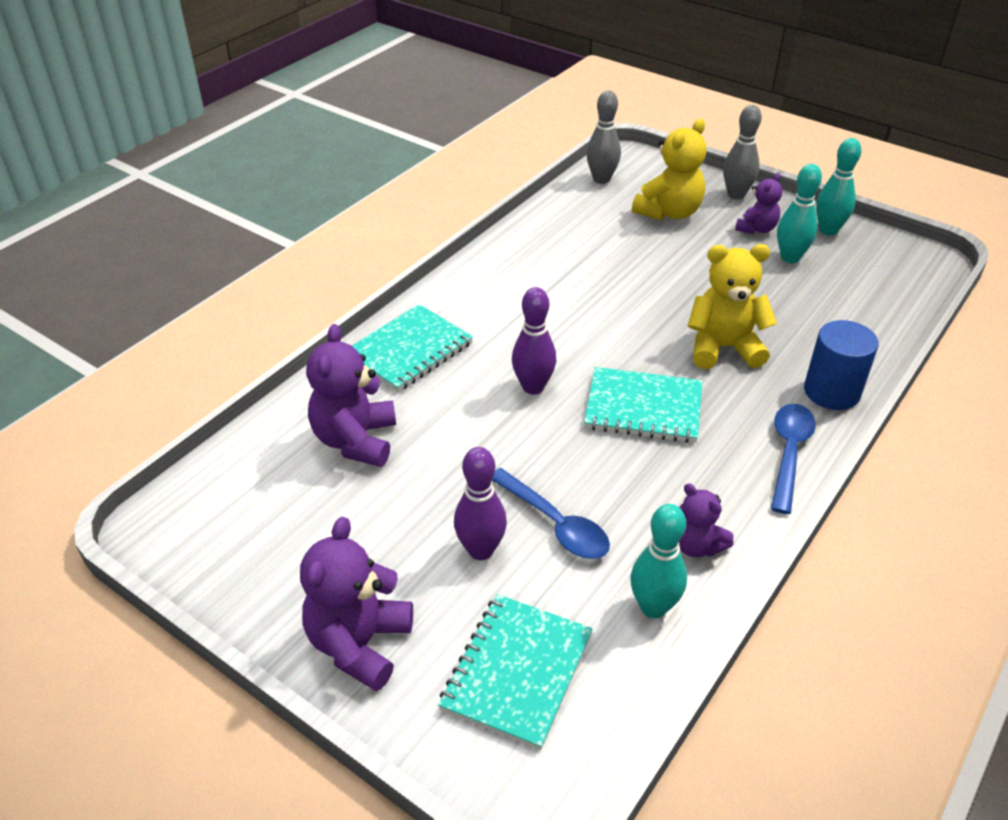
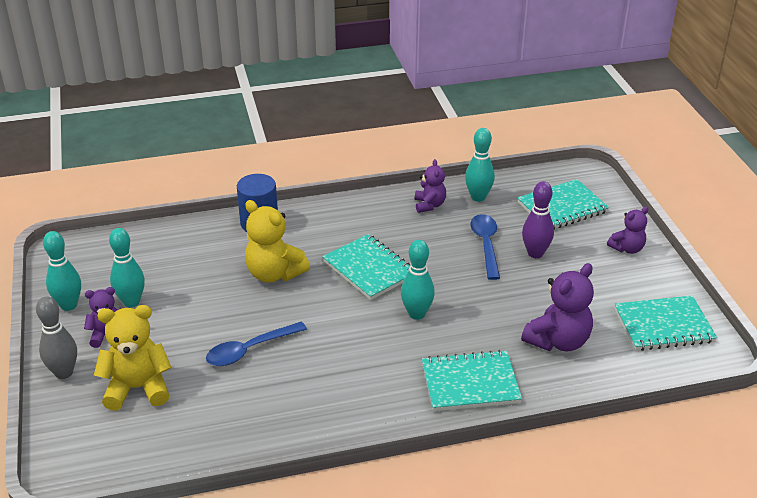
camera: 140 degrees left, 5 degrees down
purple teddy bear [300,517,413,691] -> purple teddy bear [607,207,649,254], size x0.60
purple bowling pin [512,287,556,394] -> turquoise bowling pin [401,240,435,320]
grey bowling pin [586,90,621,184] -> none
blue spoon [771,404,816,514] -> blue spoon moved to [206,321,307,366]
none -> turquoise notebook [614,295,717,351]

